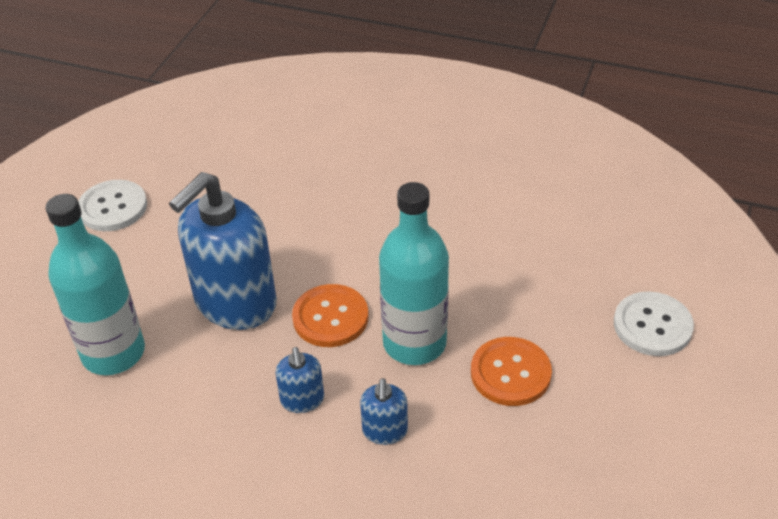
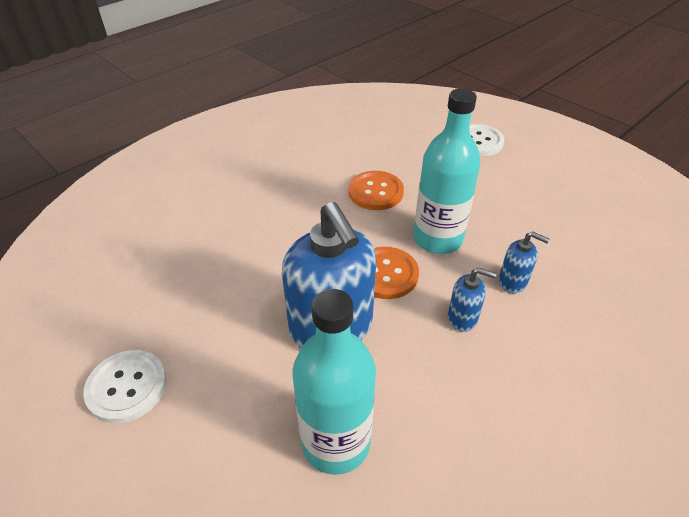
camera: 65 degrees left, 0 degrees up
orange button [471,337,552,406] -> orange button moved to [348,171,404,210]

